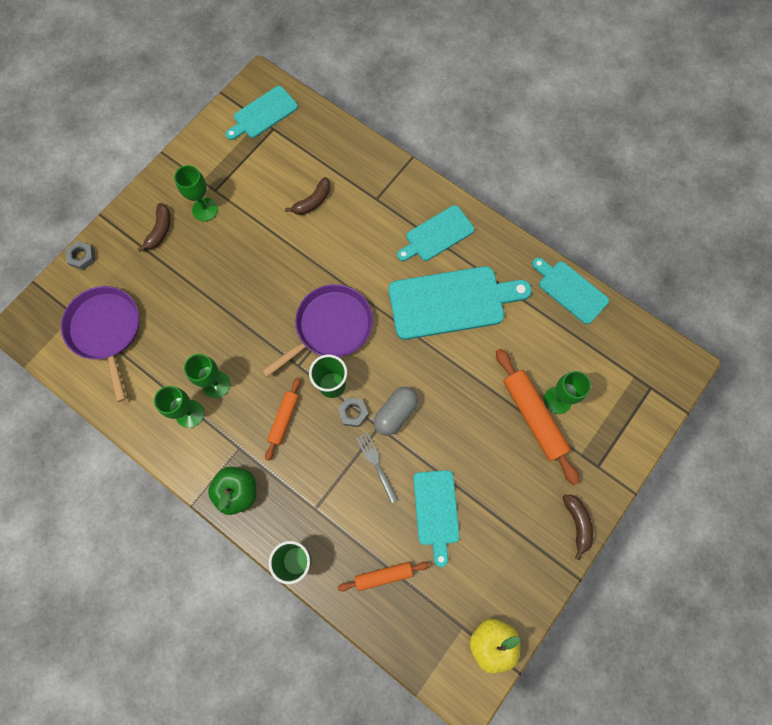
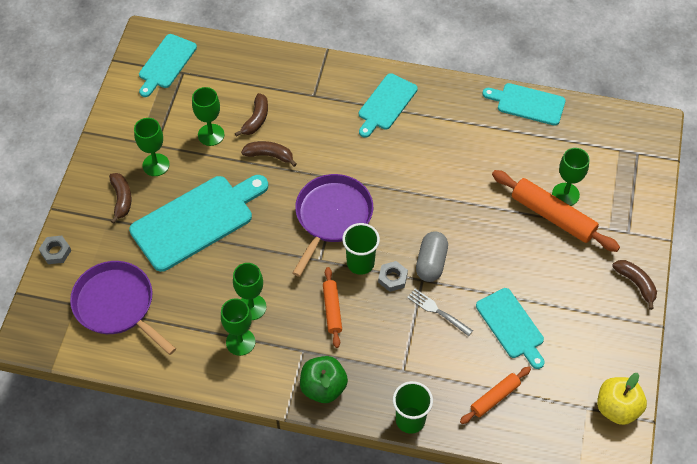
camera: 25 degrees left, 15 degrees down
turquoise cutting board [389,266,532,340] -> turquoise cutting board moved to [129,175,268,272]
none -> green goblet [192,87,224,146]
none -> brown banana [241,141,297,167]

